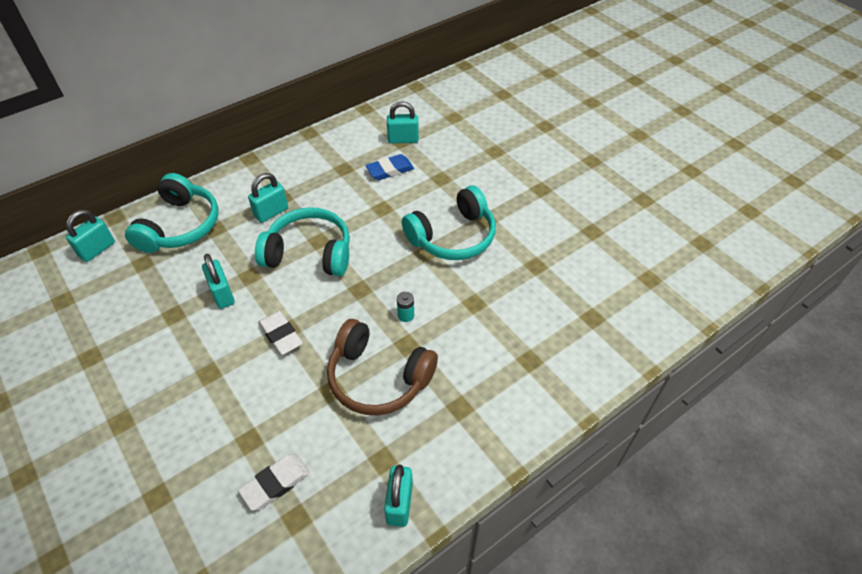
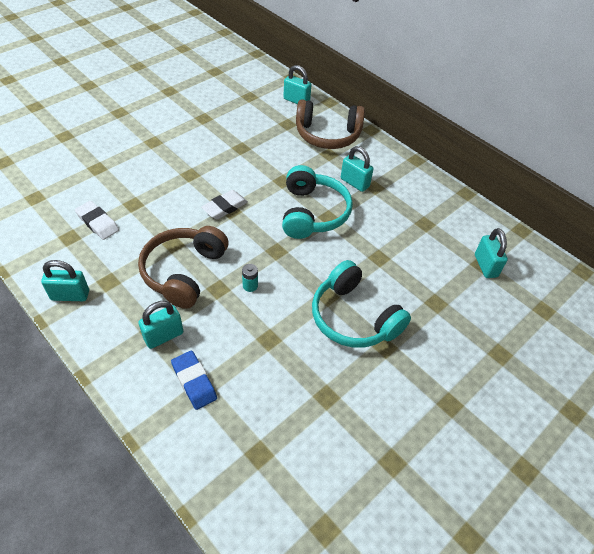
camera: 80 degrees right, 0 degrees up
turquoise headphones [125,173,218,253] -> brown headphones [296,99,365,149]
turquoise padlock [202,254,235,309] -> turquoise padlock moved to [138,301,183,349]
blue eraser [365,154,414,180] -> blue eraser moved to [171,351,217,410]

